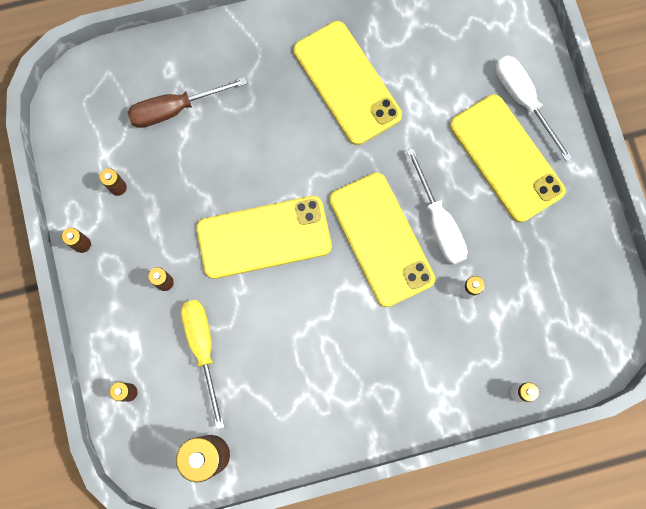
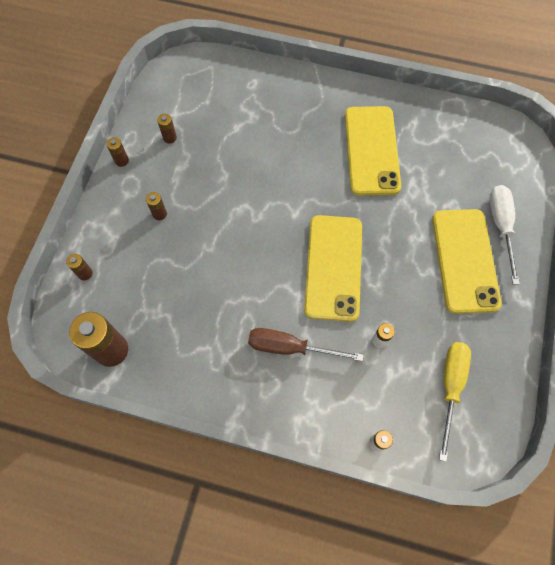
camera: 30 degrees right, 10 degrees down
brown screwdriver [127,77,247,128] -> brown screwdriver moved to [248,328,364,361]
yellow screwdriver [181,300,224,429] -> yellow screwdriver moved to [439,342,471,462]
yellow phone [196,196,332,279] -> none
white screwdriver [406,148,468,265] -> none

